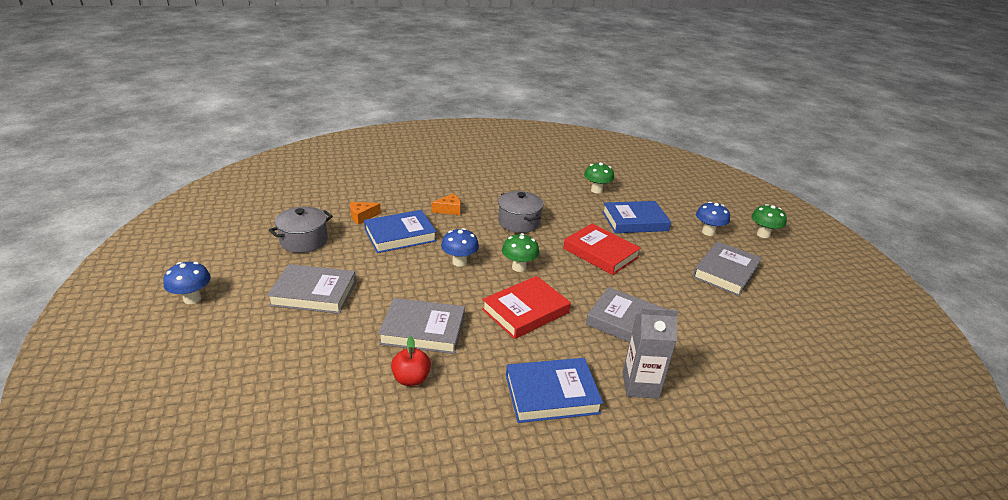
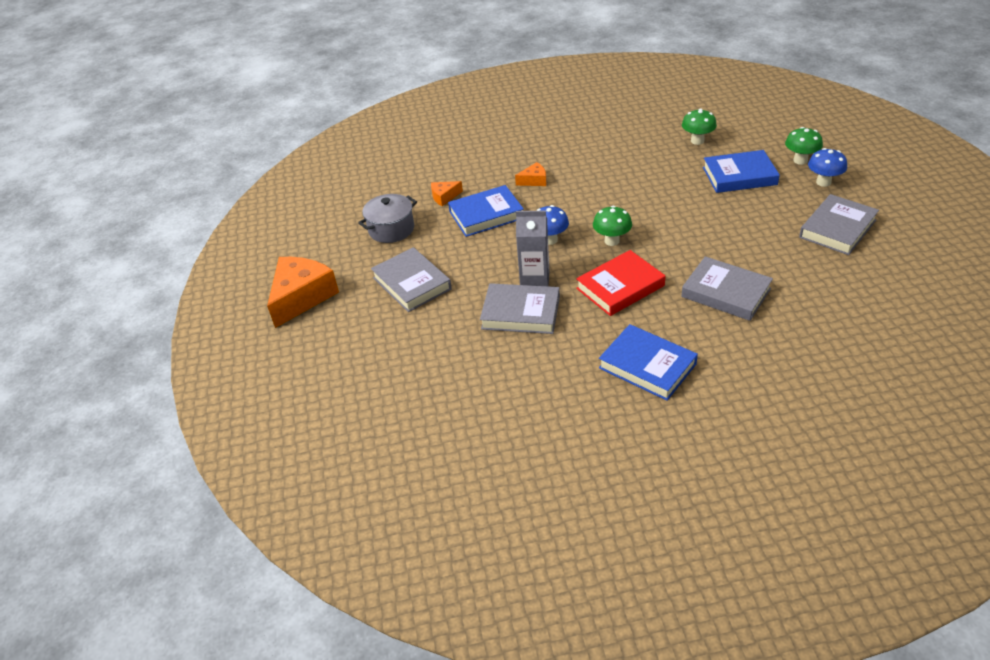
camera: 10 degrees right, 10 degrees up
blue mushroom [163,262,211,304] -> orange cheese [267,257,339,328]
grey book [267,264,356,314] -> grey book turned 45 degrees clockwise [371,247,452,312]
red apple [391,336,431,386] -> none
grey pot [498,191,544,233] -> none
blue book [506,358,603,423] -> blue book turned 45 degrees clockwise [599,324,698,401]
red book [563,223,641,275] -> none
grey carton [622,308,679,399] -> grey carton moved to [516,211,549,287]
green mushroom [752,204,787,238] -> green mushroom moved to [785,127,823,165]

